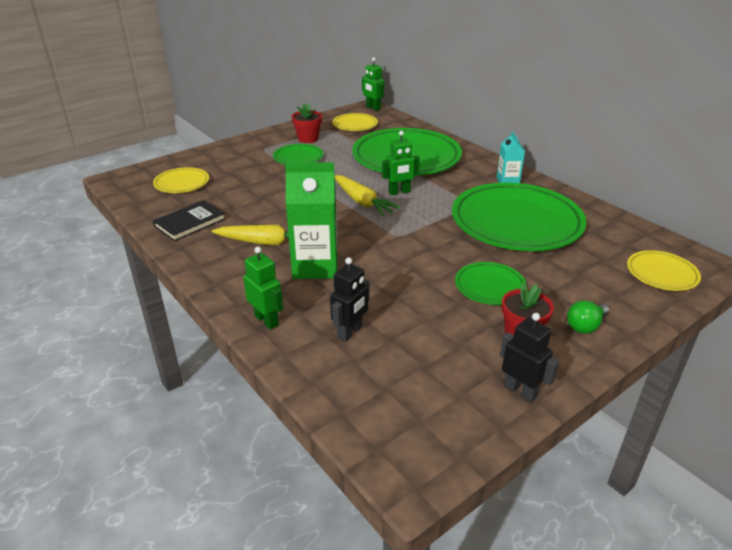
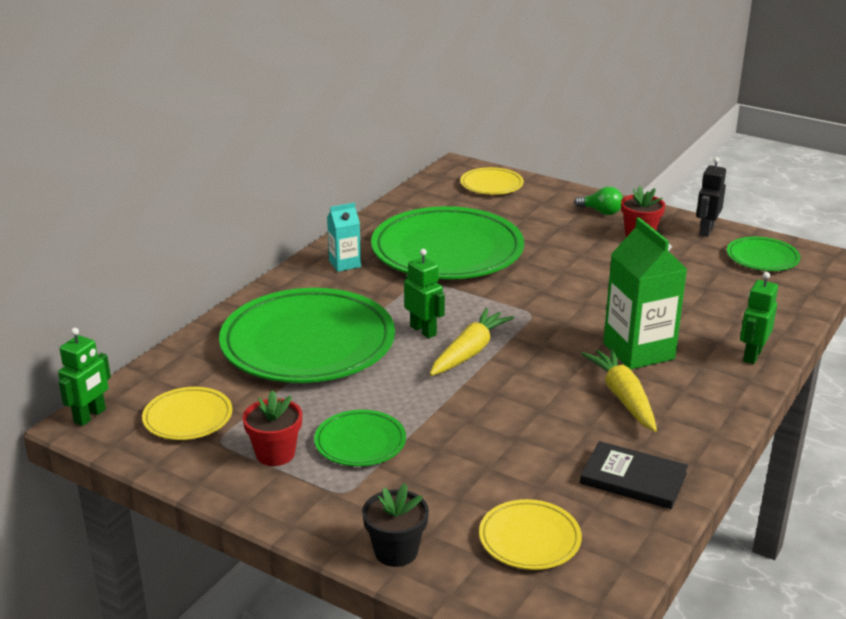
camera: 110 degrees left, 5 degrees down
black robot [330,257,369,342] -> none
green plate [455,262,526,305] -> green plate moved to [727,237,800,271]
none -> black flower pot [362,483,429,567]

